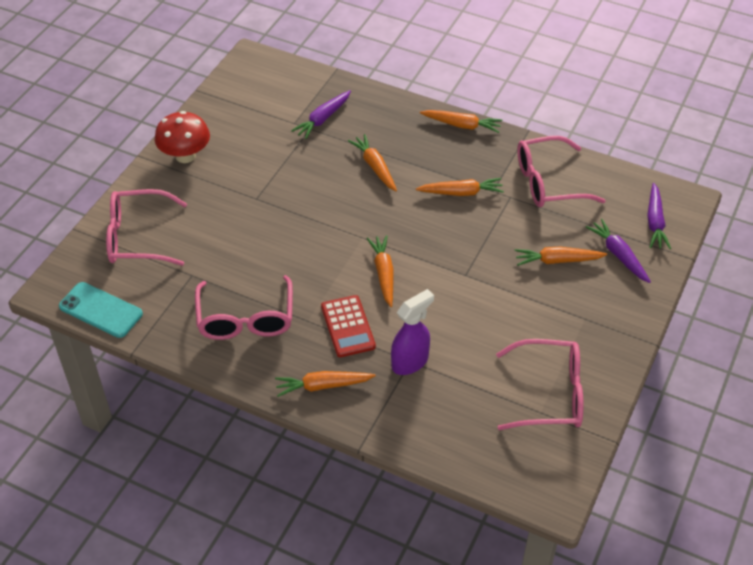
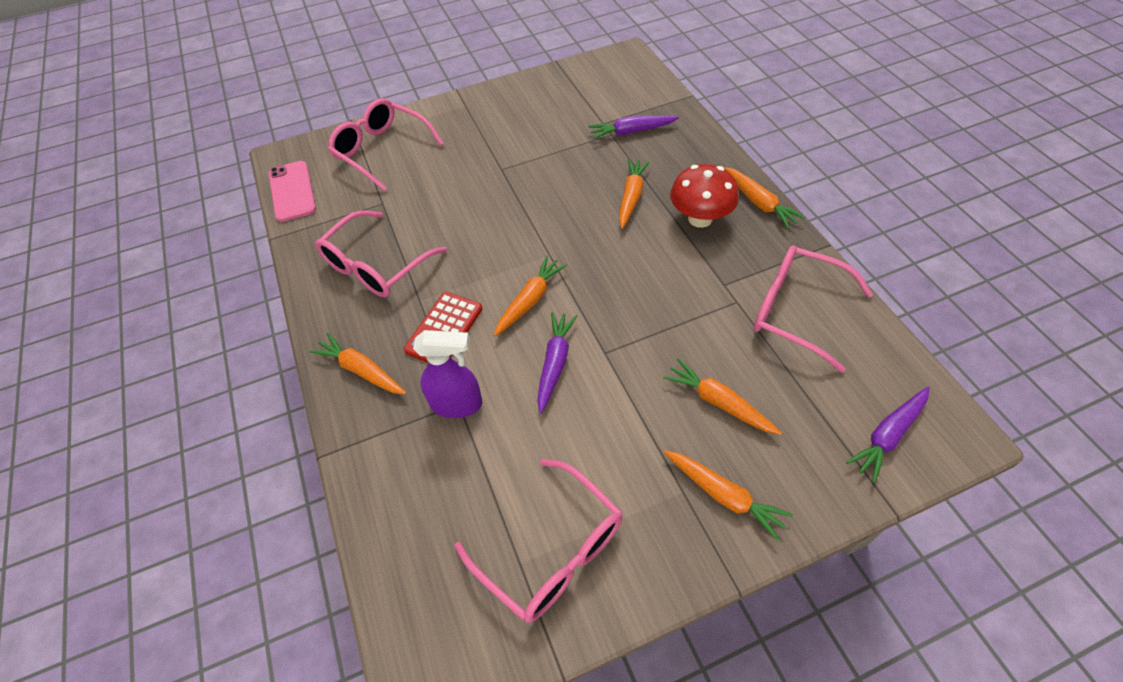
camera: 45 degrees right, 5 degrees up
turquoise phone [59,282,143,338] -> pink phone [269,161,316,222]
red mushroom [155,111,210,163] -> red mushroom moved to [670,164,739,228]
orange carrot [416,178,504,196] -> orange carrot moved to [663,450,793,541]
purple carrot [586,219,651,283] -> purple carrot moved to [537,312,577,414]

